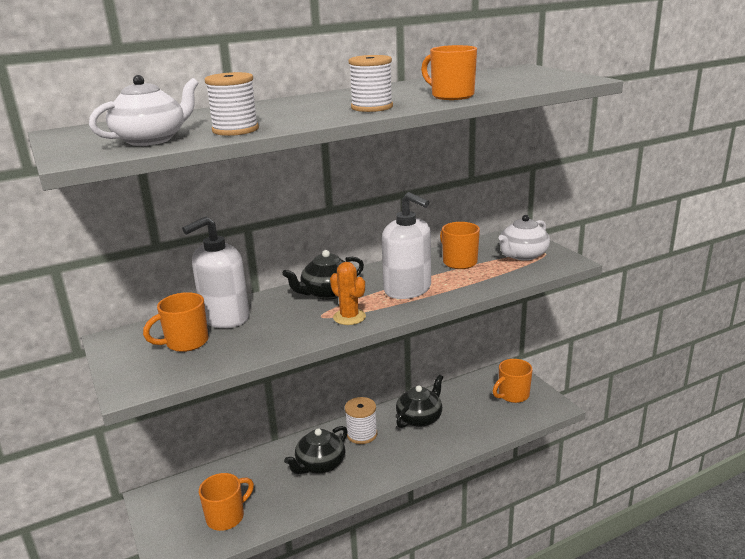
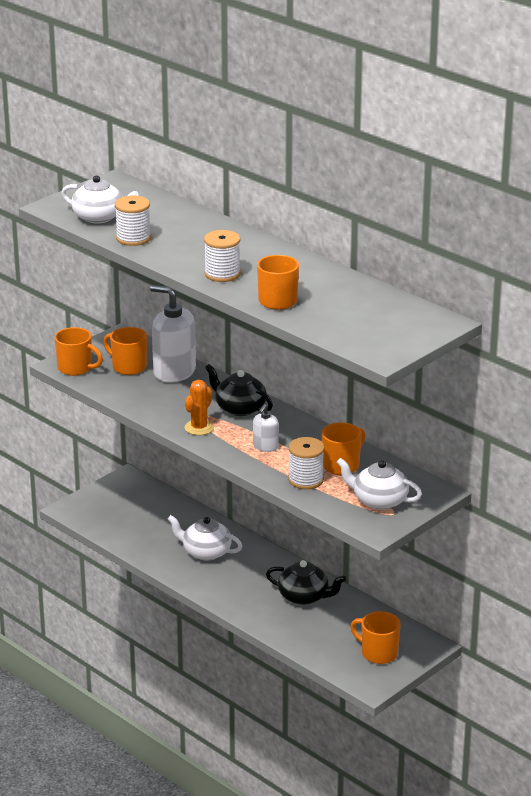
camera: 70 degrees right, 5 degrees up
orange mug [199,473,254,531] -> orange mug moved to [55,327,103,376]
black teapot [284,426,348,474] -> white teapot [168,515,242,560]
white spool [345,397,377,444] -> white spool moved to [288,437,324,489]
white soap dispenser [382,192,431,299] -> white soap dispenser [253,404,279,452], size x0.50

